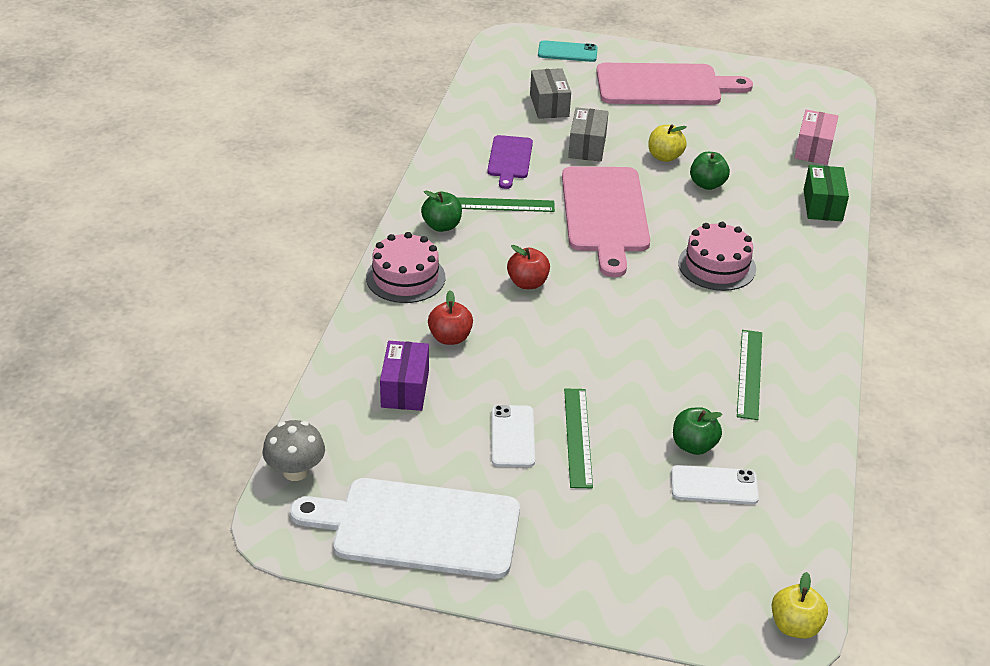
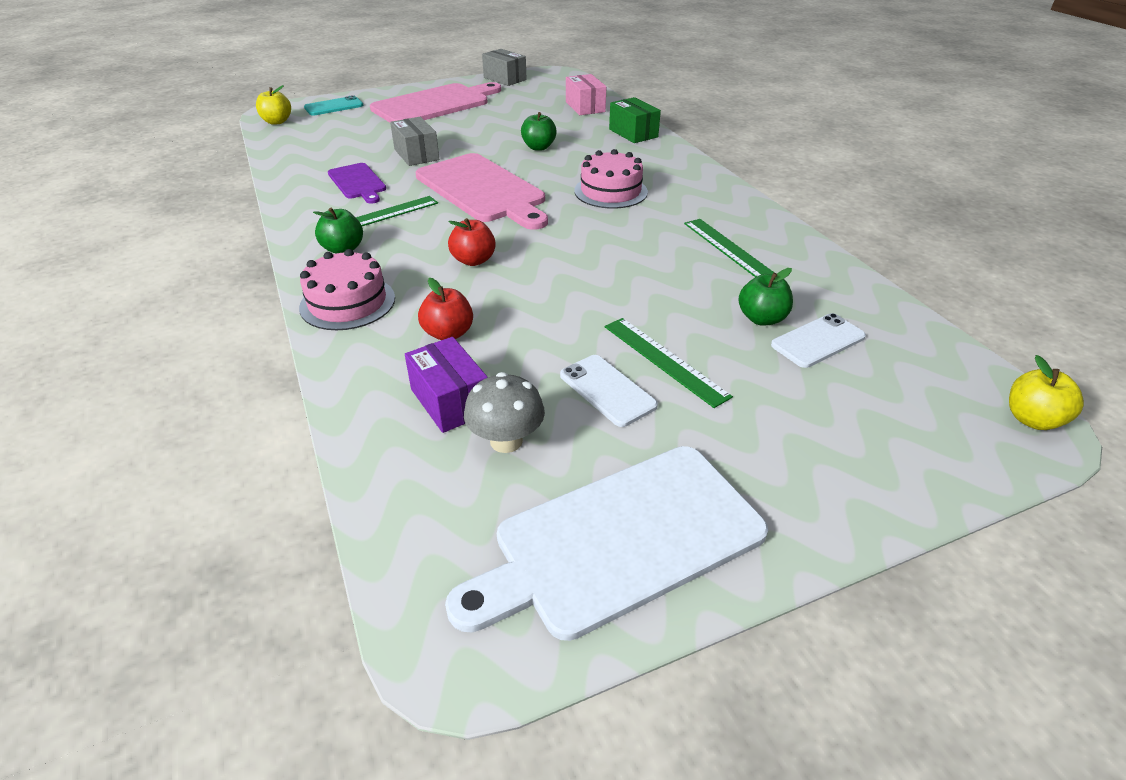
camera: 35 degrees left, 0 degrees up
grey mushroom [263,420,325,481] -> grey mushroom moved to [464,372,545,453]
grey box [530,68,571,119] -> grey box moved to [482,49,527,86]
yellow apple [648,124,687,162] -> yellow apple moved to [256,85,291,125]

